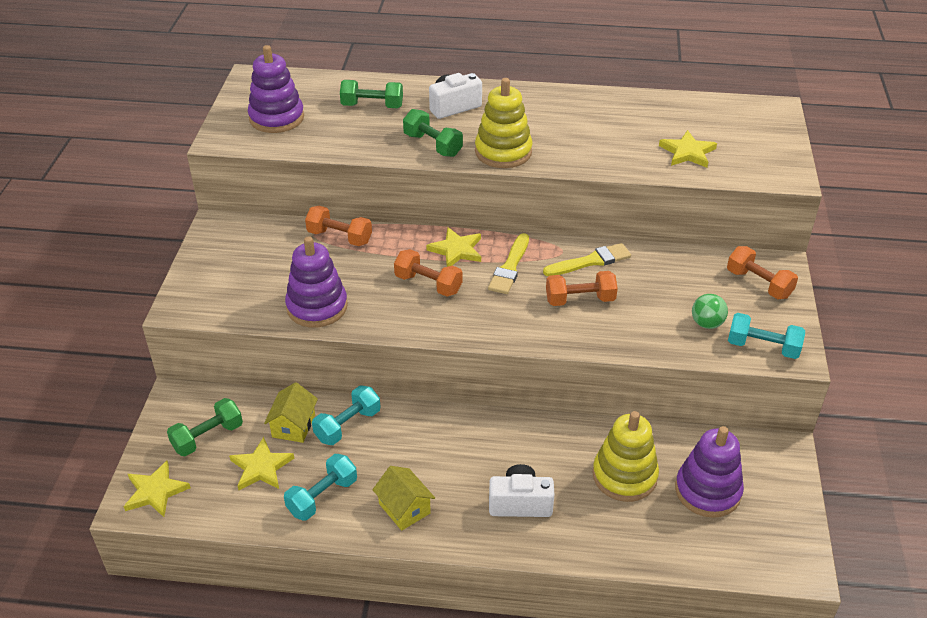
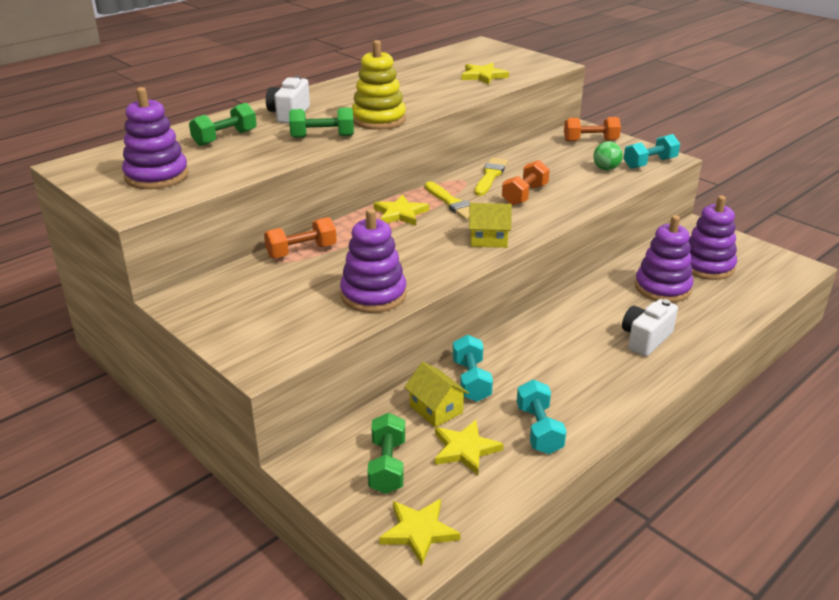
camera: 50 degrees left, 10 degrees down
yellow house [372,466,435,531] -> yellow house moved to [469,203,512,248]
orange dumbbell [394,249,462,297] -> none
yellow stacking toy [592,411,659,502] -> purple stacking toy [635,215,693,303]

